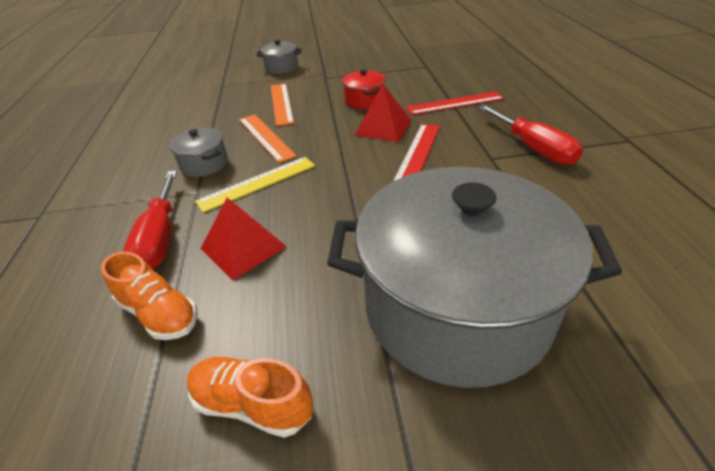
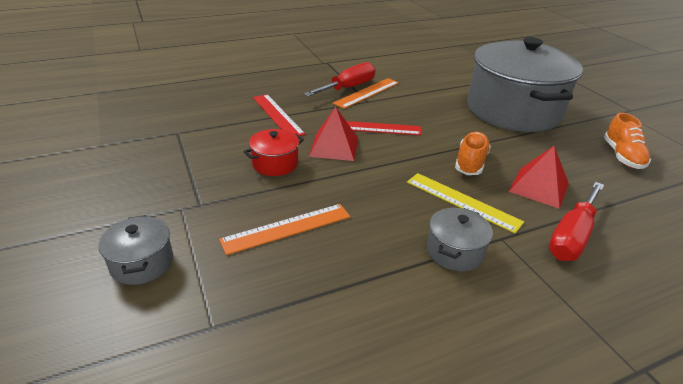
camera: 110 degrees left, 5 degrees down
orange shoe [101,252,198,340] -> orange shoe moved to [455,132,491,175]
red screwdriver [123,171,177,269] -> red screwdriver turned 150 degrees clockwise [548,182,604,261]
orange ruler [239,115,297,163] -> orange ruler moved to [333,78,399,109]

